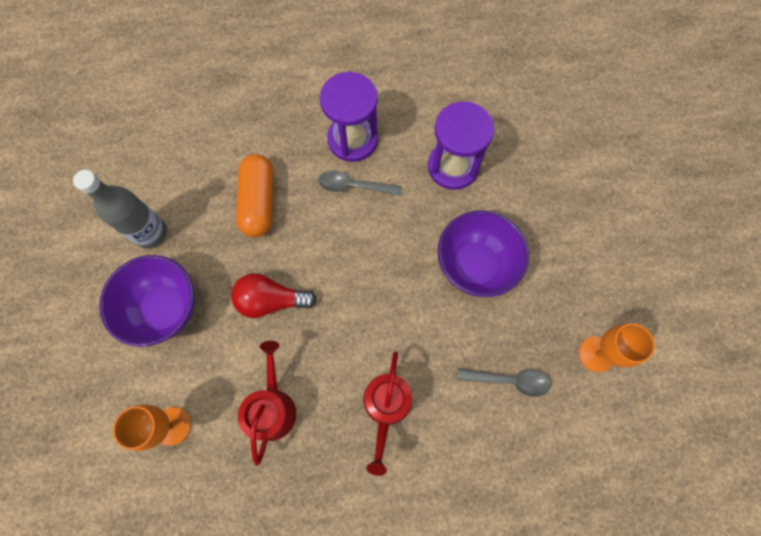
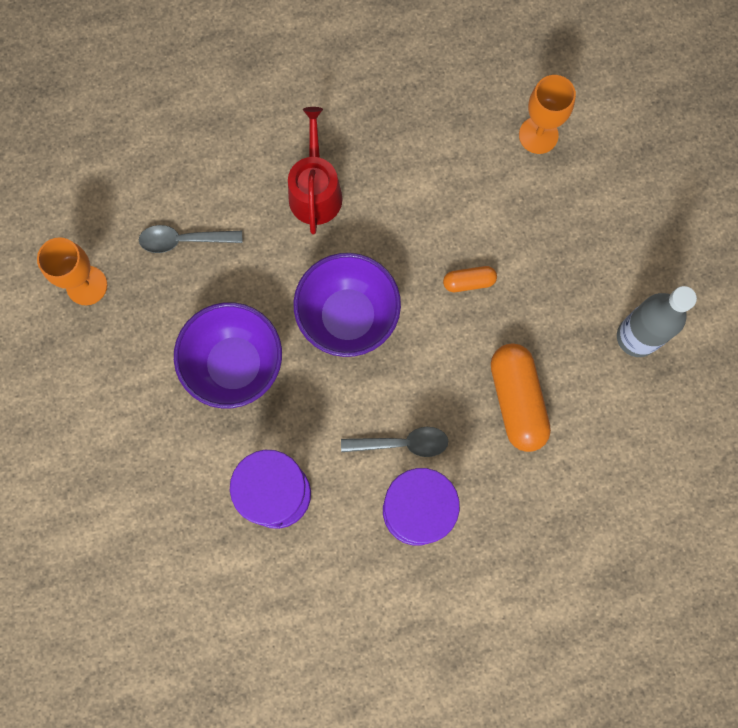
camera: 170 degrees right, 5 degrees up
purple bowl [99,255,195,347] -> purple bowl moved to [293,253,401,357]
red light bulb [231,273,317,318] -> orange capsule [443,266,497,292]
red watering can [238,341,296,466] -> none

